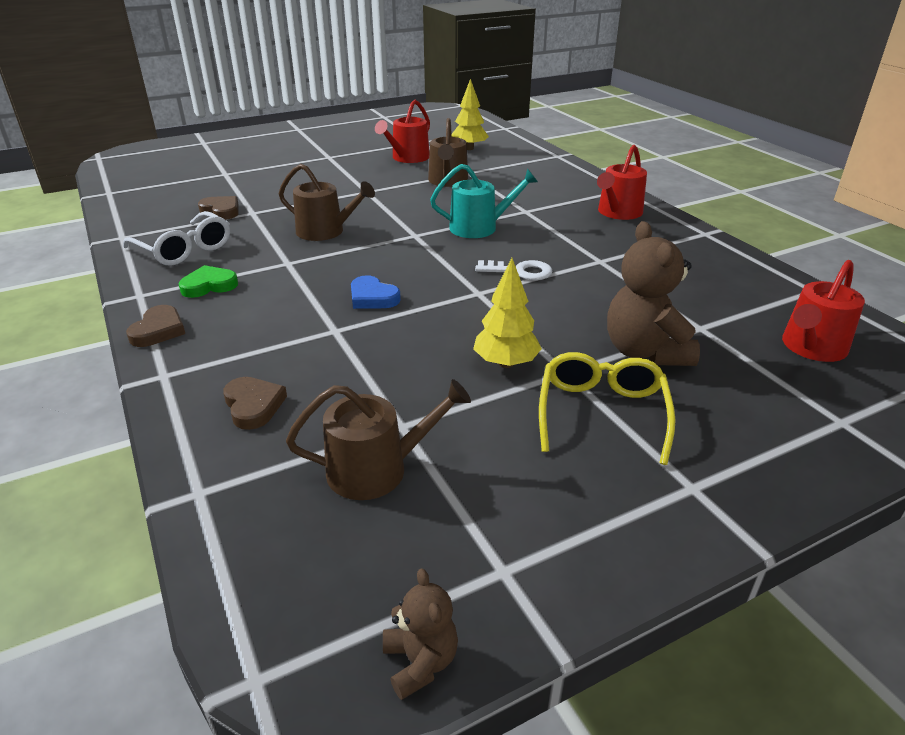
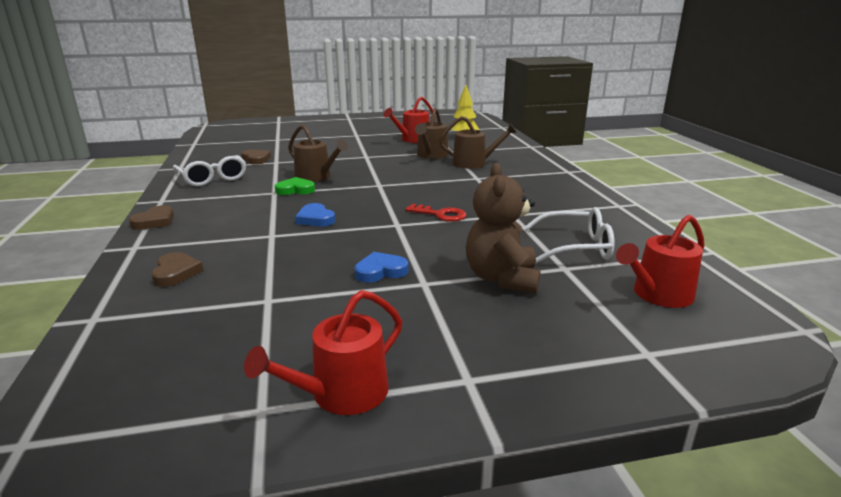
camera: 15 degrees right, 10 degrees down
green heart [179,265,238,298] -> green heart moved to [275,177,315,195]
brown watering can [286,379,471,500] -> brown watering can moved to [439,116,517,169]
brown teddy bear [383,568,458,700] -> none
turquoise watering can [430,164,538,238] -> none
yellow tree [473,258,542,368] -> blue heart [355,252,409,283]
white key [475,260,552,280] -> red key [405,204,466,222]
yellow glasses [539,352,676,465] -> none
red watering can [597,145,647,220] -> red watering can moved to [244,290,402,415]
none -> white glasses [523,207,614,263]

